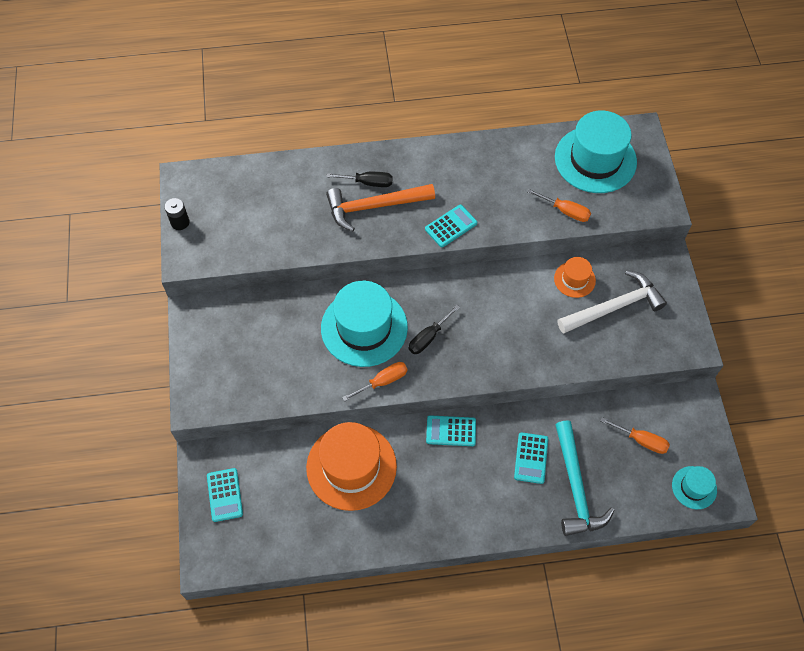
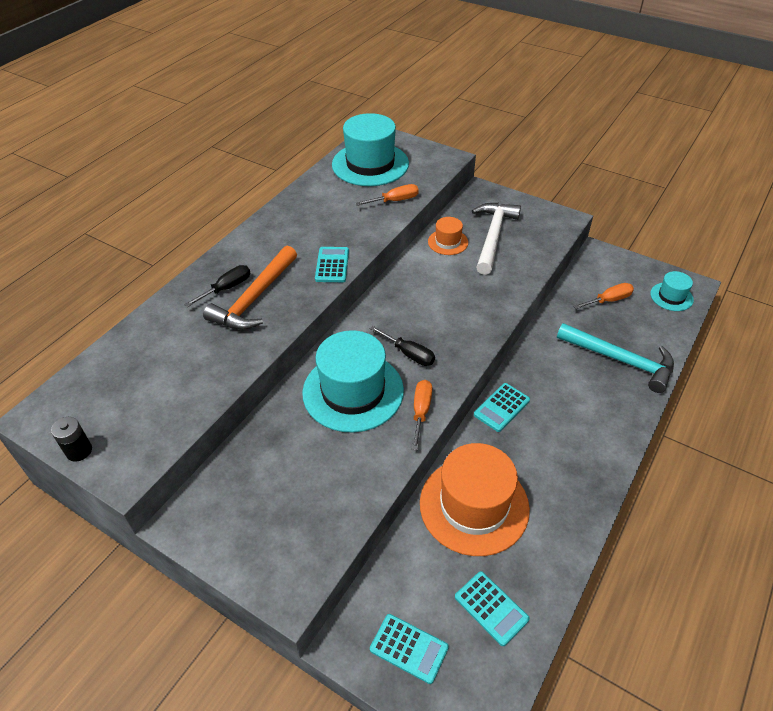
camera: 50 degrees left, 15 degrees down
black screwdriver [409,304,460,354] -> black screwdriver turned 45 degrees counterclockwise [370,326,435,366]
turquoise calculator [514,432,548,484] -> turquoise calculator moved to [455,571,530,646]

